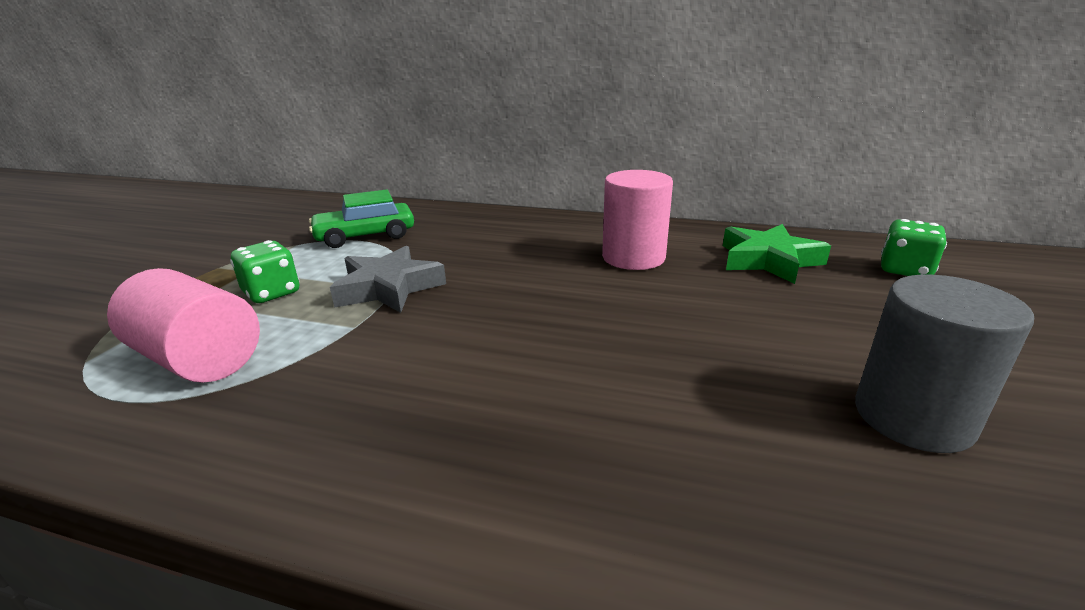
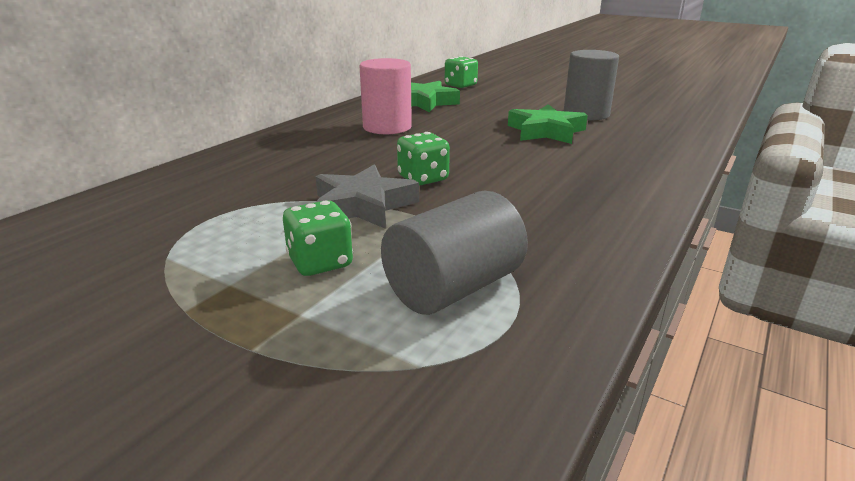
camera: 75 degrees left, 0 degrees up
pink cylinder [107,268,260,383] -> grey cylinder [381,191,528,315]
green car [309,190,414,248] -> none
none -> green dice [397,132,450,185]
none -> green star [508,104,588,144]

